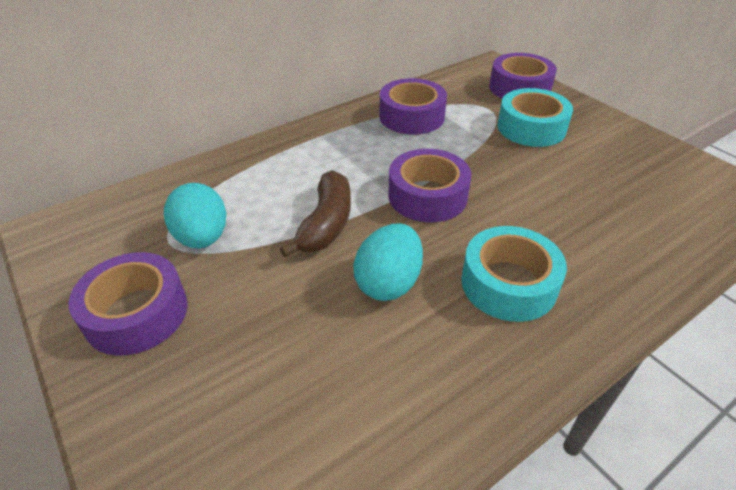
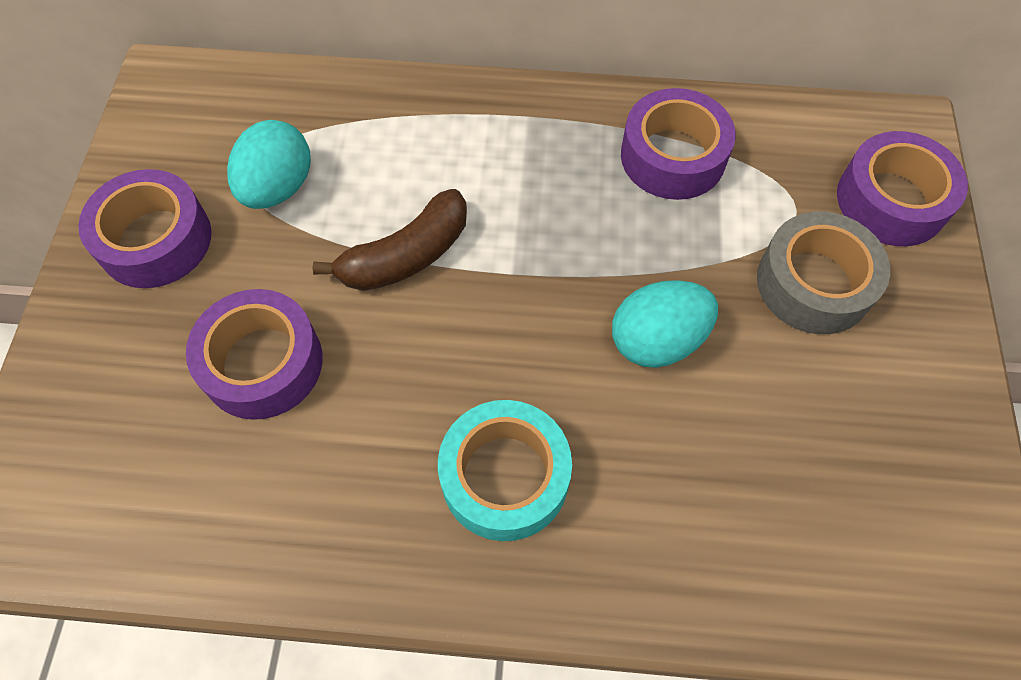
camera: 40 degrees right, 20 degrees up
turquoise egg [353,224,423,301] -> turquoise egg moved to [612,280,718,368]
purple tape [388,149,471,222] -> purple tape moved to [186,289,323,420]
turquoise tape [497,88,573,147] -> grey tape [757,211,890,334]

